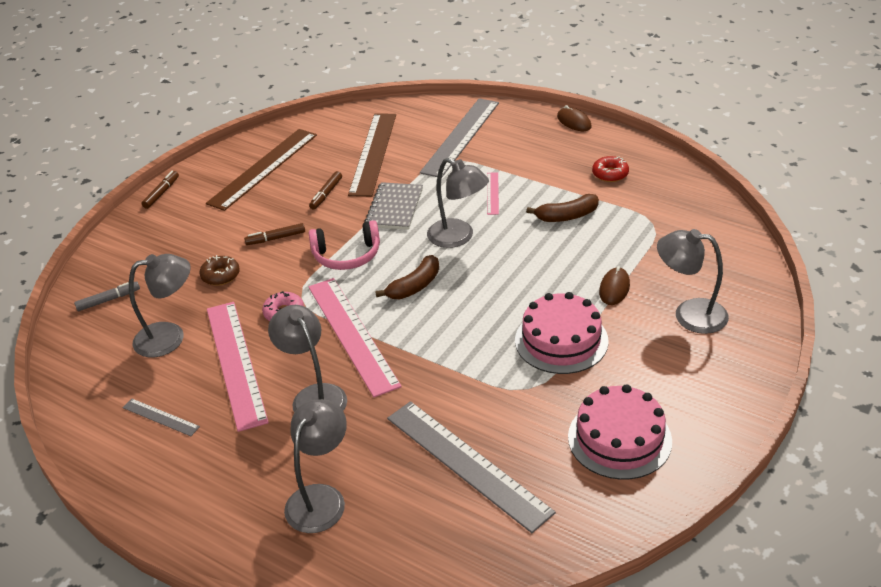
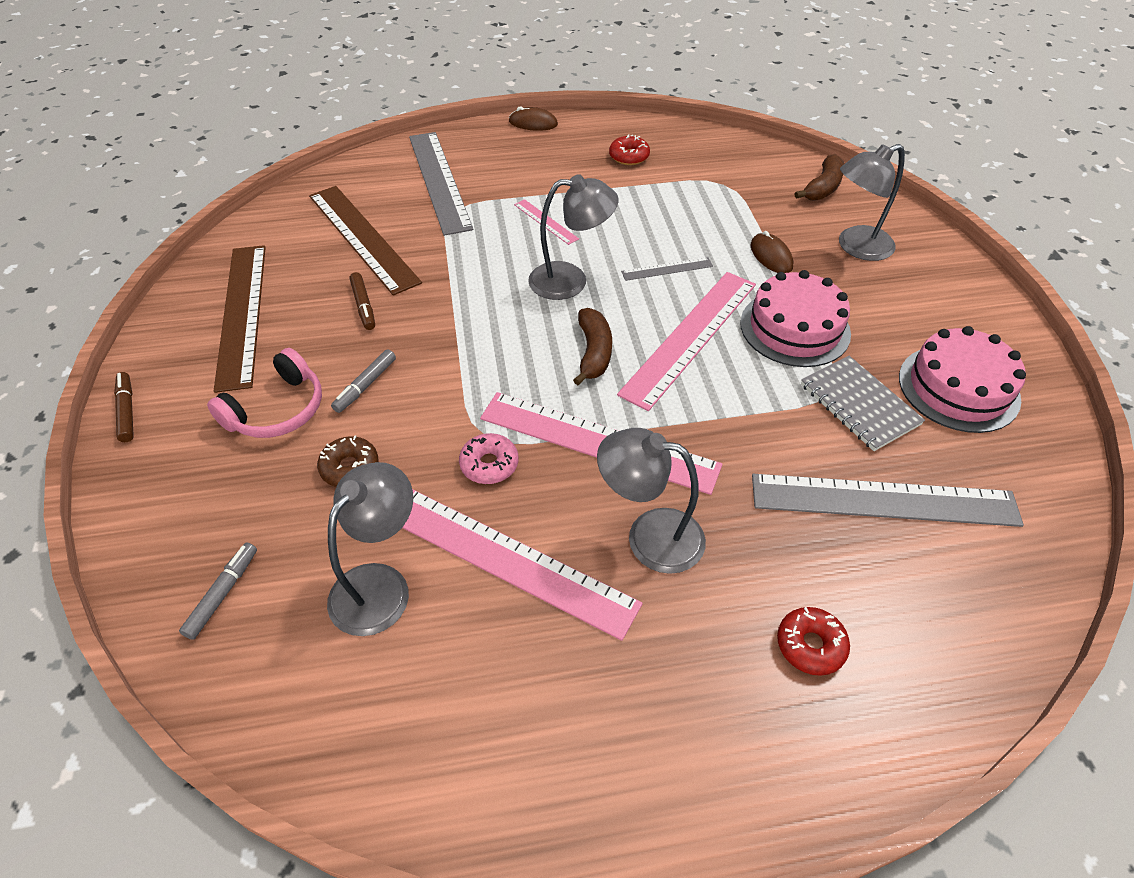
camera: 45 degrees left, 10 degrees up
grey ruler [123,399,200,436] -> grey ruler moved to [621,257,713,281]
brown marker [244,223,305,245] -> grey marker [331,349,396,413]
grey lamp [284,399,347,533] -> red donut [777,607,850,676]
pink headphones [309,220,380,270] -> pink headphones moved to [207,348,322,438]
grey notebook [365,182,423,230] -> grey notebook moved to [801,356,925,451]
brown banana [526,194,599,222] -> brown banana moved to [794,154,844,201]
none -> pink ruler [617,272,756,411]

